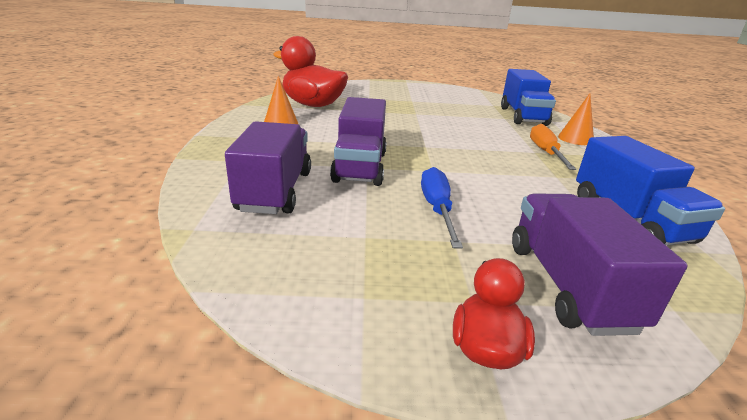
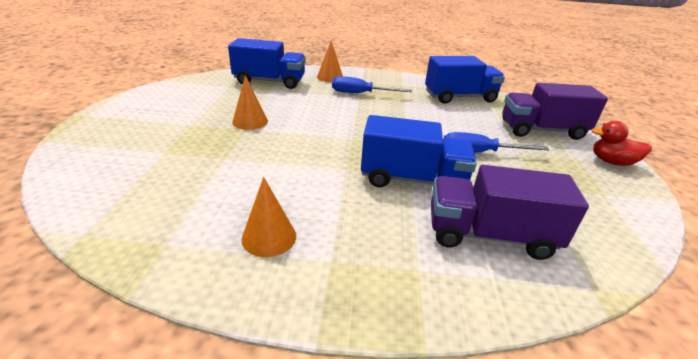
camera: 85 degrees left, 5 degrees up
red duck [273,36,348,107] -> none
purple truck [330,97,387,186] -> blue truck [361,115,477,187]
orange screwdriver [530,124,576,170] -> blue screwdriver [332,76,412,93]
none -> orange cone [232,75,268,130]

